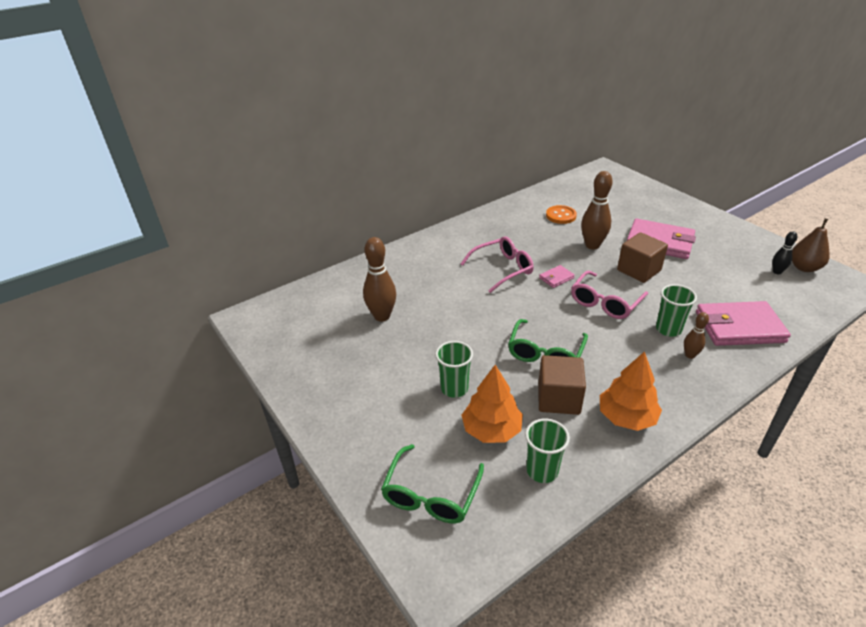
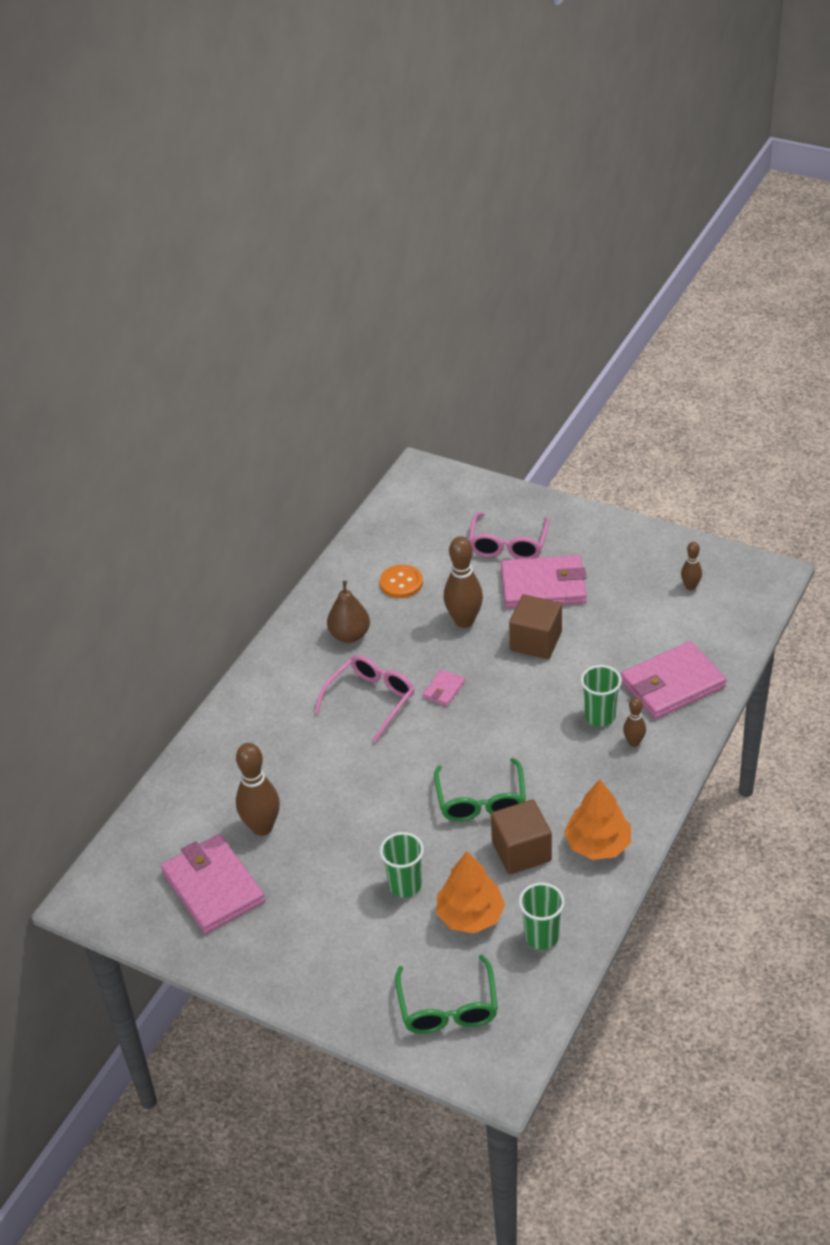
camera: 25 degrees left, 5 degrees up
pink glasses [571,271,648,319] -> pink glasses moved to [469,512,549,559]
black bowling pin [772,231,798,274] -> brown bowling pin [681,542,702,590]
brown pear [792,218,830,272] -> brown pear moved to [327,581,370,643]
none -> pink wallet [161,834,265,934]

